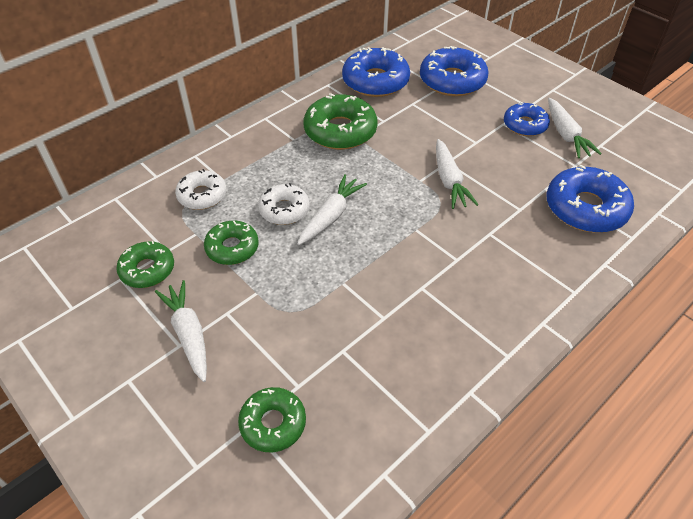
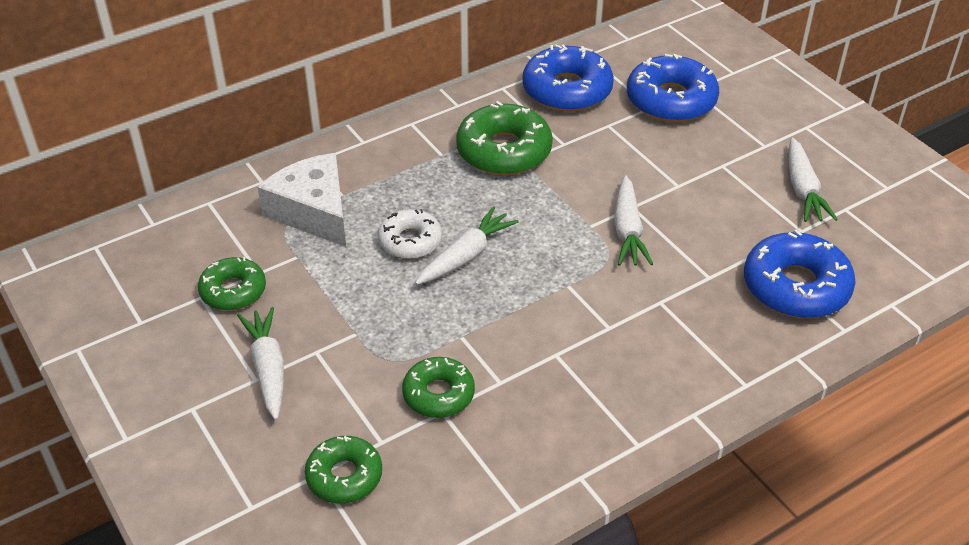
camera: 10 degrees right, 5 degrees down
white donut [175,169,227,210] -> white cheese [257,153,346,247]
green donut [204,221,259,265] -> green donut moved to [402,357,475,418]
blue donut [504,102,550,136] -> none

